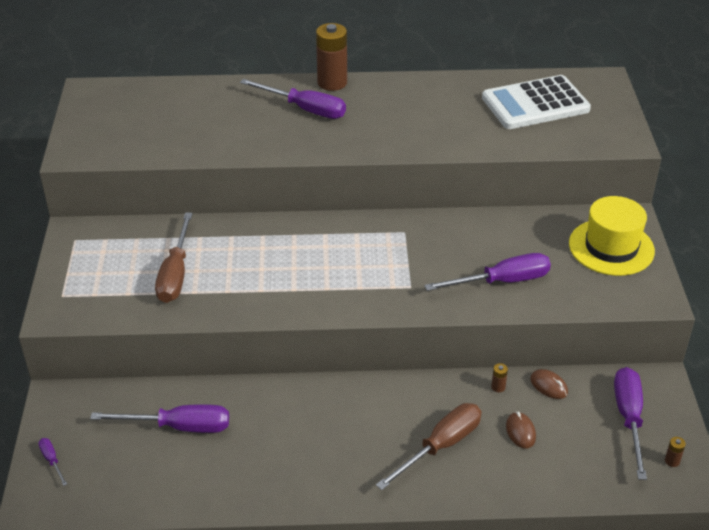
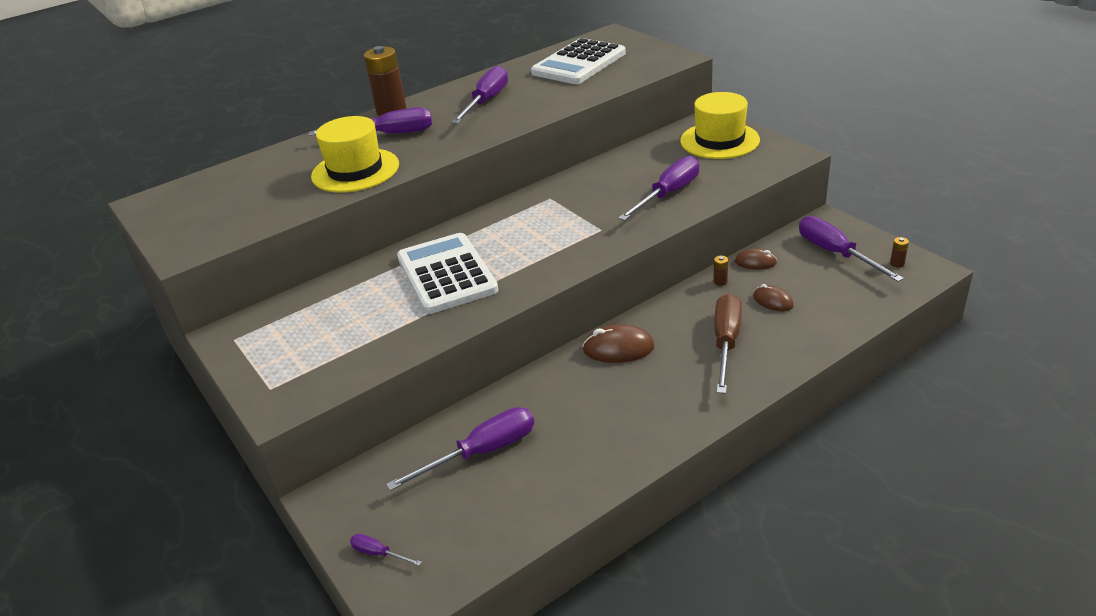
camera: 30 degrees left, 5 degrees down
brown screwdriver [155,212,193,303] -> none
none -> yellow hat [311,116,399,193]
none -> white calculator [397,233,498,314]
none -> purple screwdriver [451,66,508,124]
none -> brown mouse [582,324,655,363]

